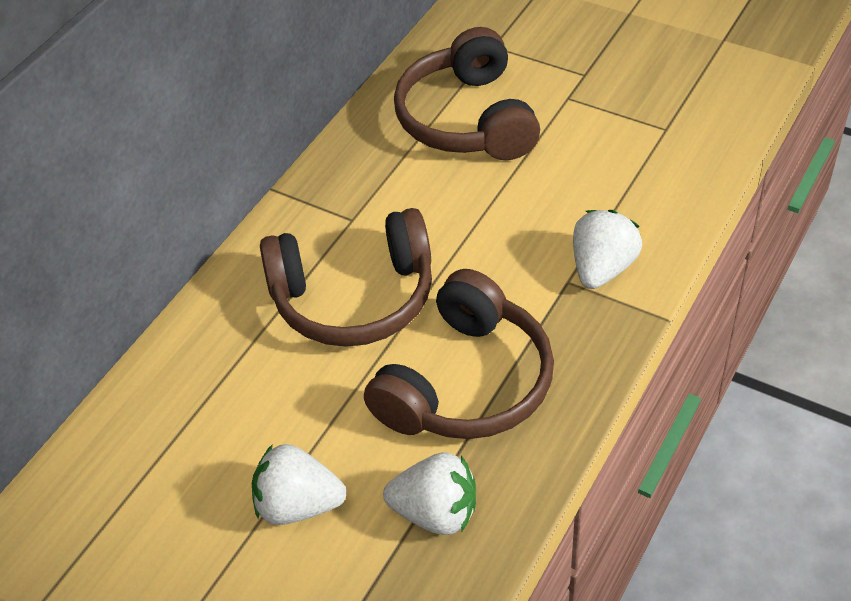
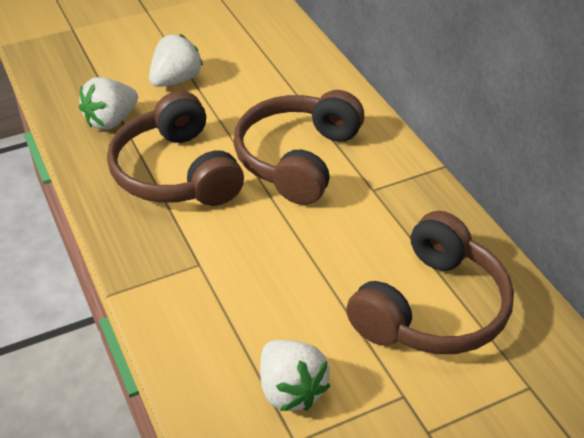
camera: 120 degrees right, 5 degrees down
brown headphones [394,27,540,160] -> brown headphones turned 105 degrees clockwise [346,211,514,354]
white strawberry [573,210,642,289] -> white strawberry moved to [260,340,330,411]

